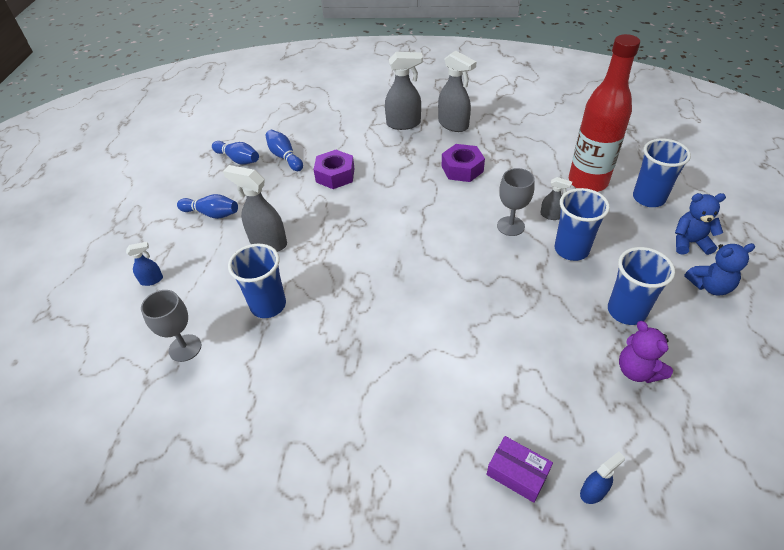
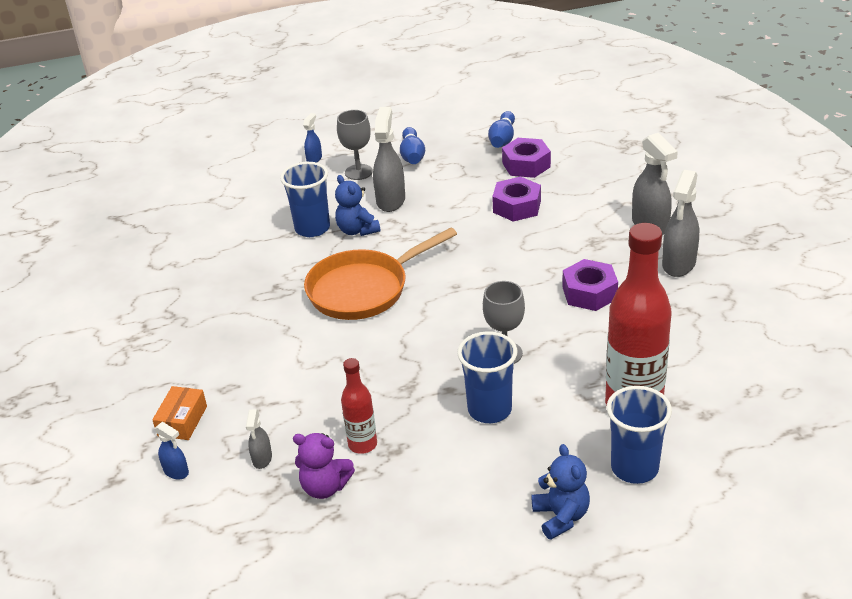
camera: 70 degrees right, 10 degrees down
blue spray bottle [126,242,163,286] -> blue spray bottle turned 120 degrees counterclockwise [303,113,322,163]
grey goblet [141,290,201,362] -> grey goblet moved to [337,110,373,180]
blue bowling pin [265,130,303,171] -> purple nut [502,138,551,178]
purple box [486,436,553,503] -> orange box [152,386,207,440]
grey spray bottle [540,177,572,220] -> grey spray bottle moved to [246,410,272,469]
blue cup [608,247,675,325] -> none
purple teddy bear [619,321,673,383] -> purple teddy bear turned 120 degrees counterclockwise [293,433,355,499]
blue teddy bear [684,243,755,295] -> blue teddy bear moved to [335,175,381,236]
none -> orange pan [304,227,457,320]
none -> red bottle [341,358,377,454]

